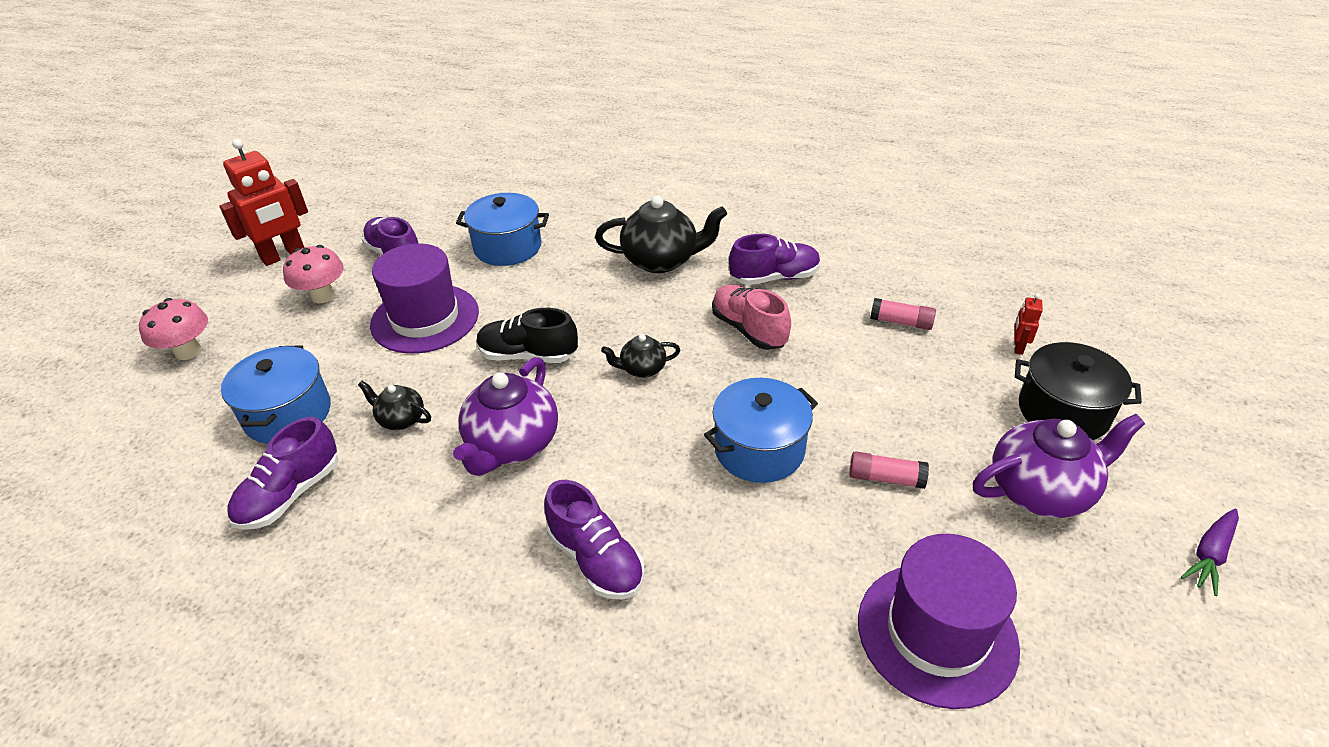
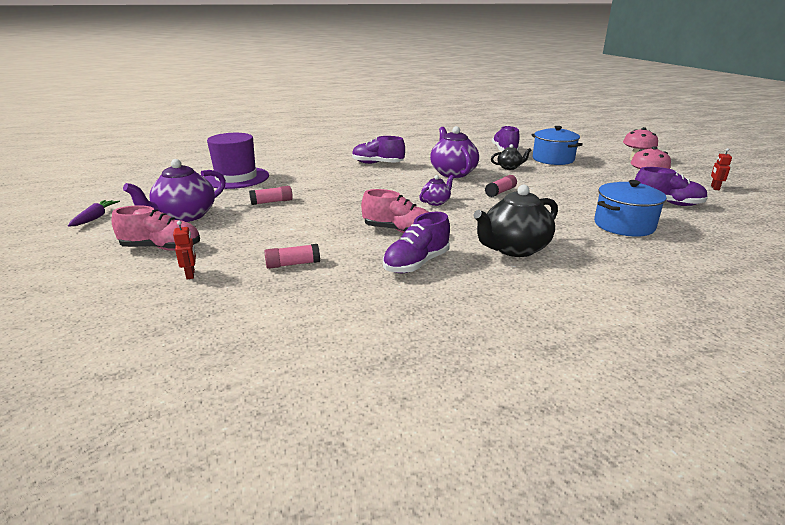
camera: 145 degrees right, 15 degrees down
red robot [219,139,308,266] -> red robot [711,148,732,190], size x0.45
purple hat [370,243,479,354] -> none
black shoe [477,308,578,363] -> pink glue stick [485,175,517,197]
black teapot [601,334,680,378] -> purple teapot [419,175,454,206]
blue pot [704,378,818,483] -> none
black pot [1015,342,1142,440] -> pink shoe [111,205,200,251]

